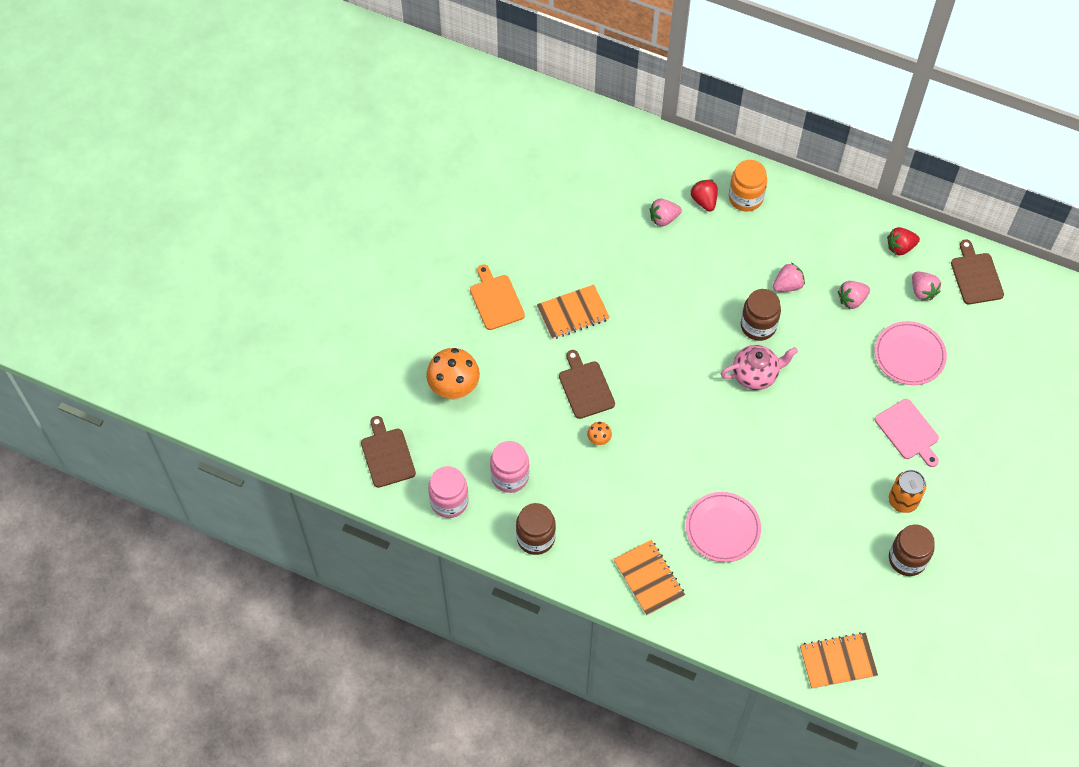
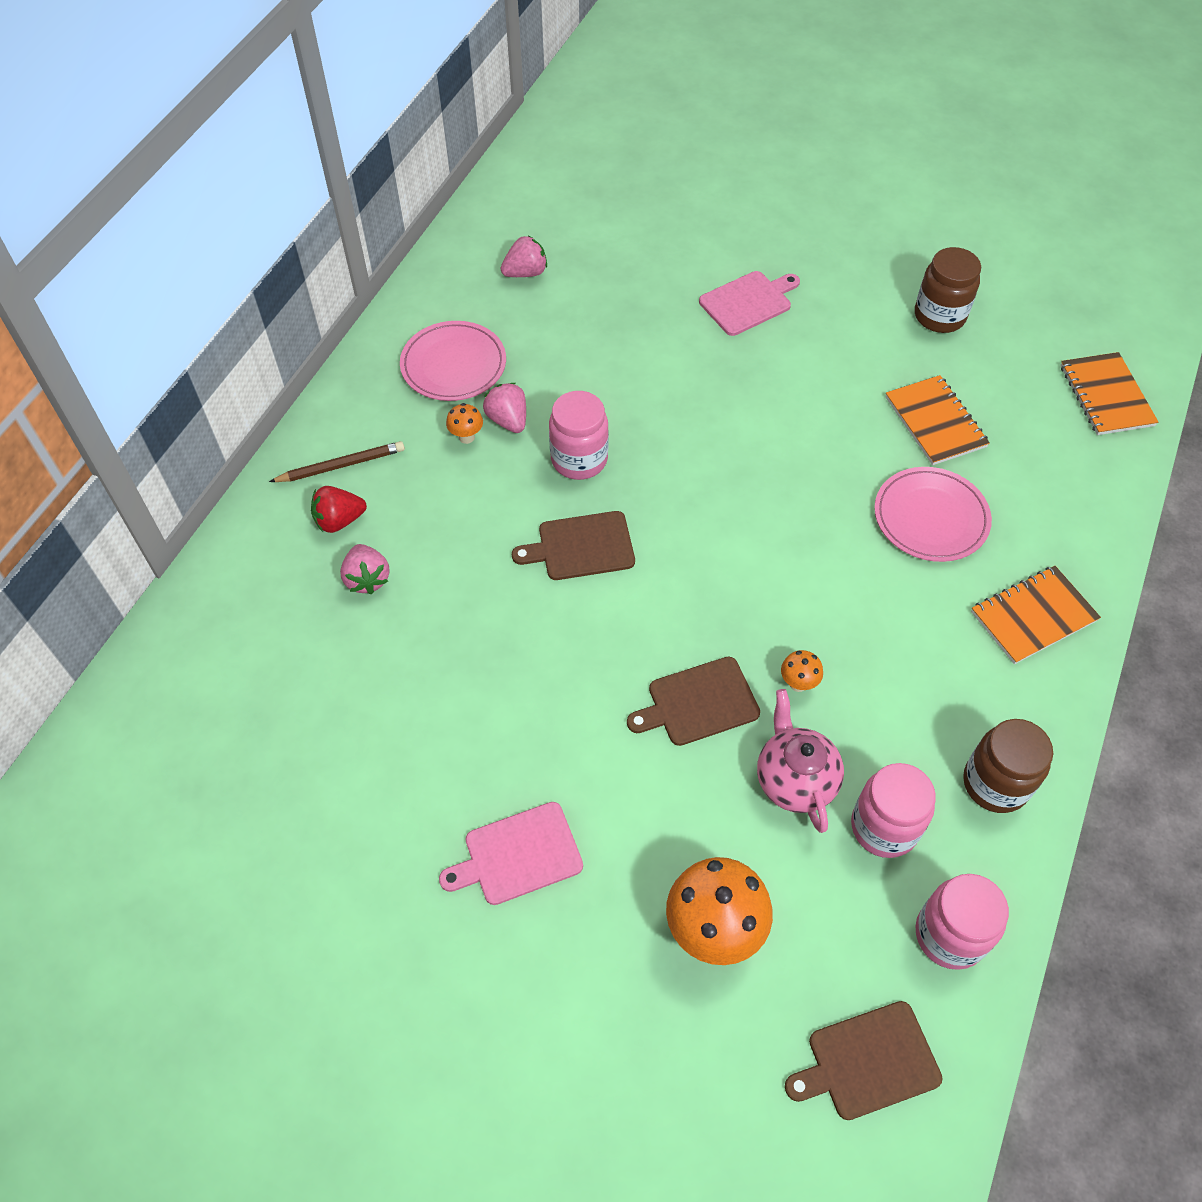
camera: 90 degrees left, 5 degrees down
orange cutting board [470,264,525,330] -> pink cutting board [439,802,583,905]
orange notebook [537,285,610,339] -> orange notebook moved to [886,375,990,465]
pink teapot [721,345,798,390] -> pink teapot moved to [757,689,844,833]
orange jar [729,160,767,211] -> brown pencil [269,441,405,482]
brown jar [741,289,781,341] -> pink jar [549,391,609,480]
pink strawberry [838,281,870,309] -> none
pink plate [874,321,947,385] -> pink plate moved to [400,321,506,401]
red strawberry [887,227,920,256] -> none
orange can [889,470,926,513] -> none
brown cutting board [951,240,1004,304] -> brown cutting board moved to [512,511,635,580]
none -> orange mushroom [446,403,483,444]

